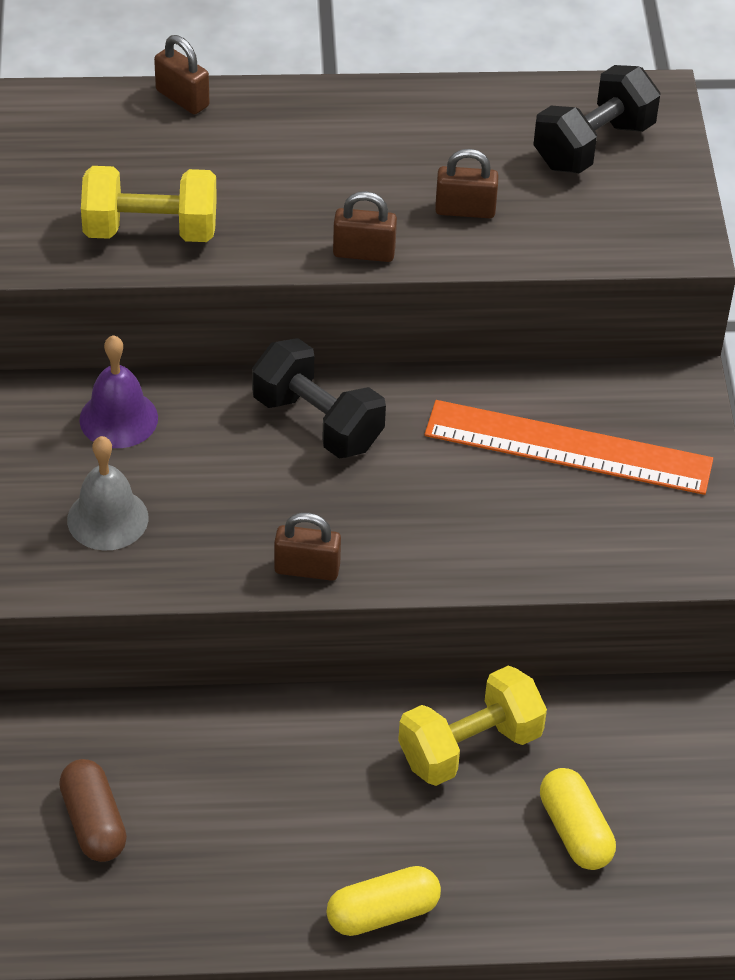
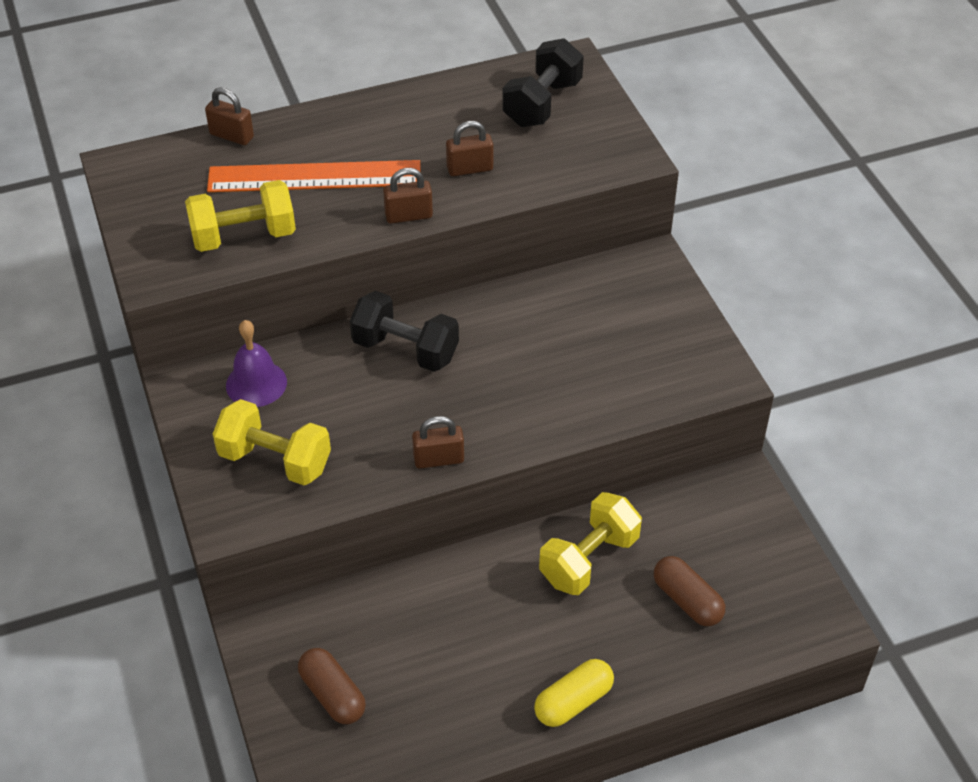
camera: 15 degrees left, 0 degrees up
grey bell [67,436,148,551] -> yellow dumbbell [213,399,331,486]
orange ruler [425,400,713,495] -> orange ruler moved to [207,160,421,192]
yellow capsule [540,768,616,870] -> brown capsule [654,556,725,626]

